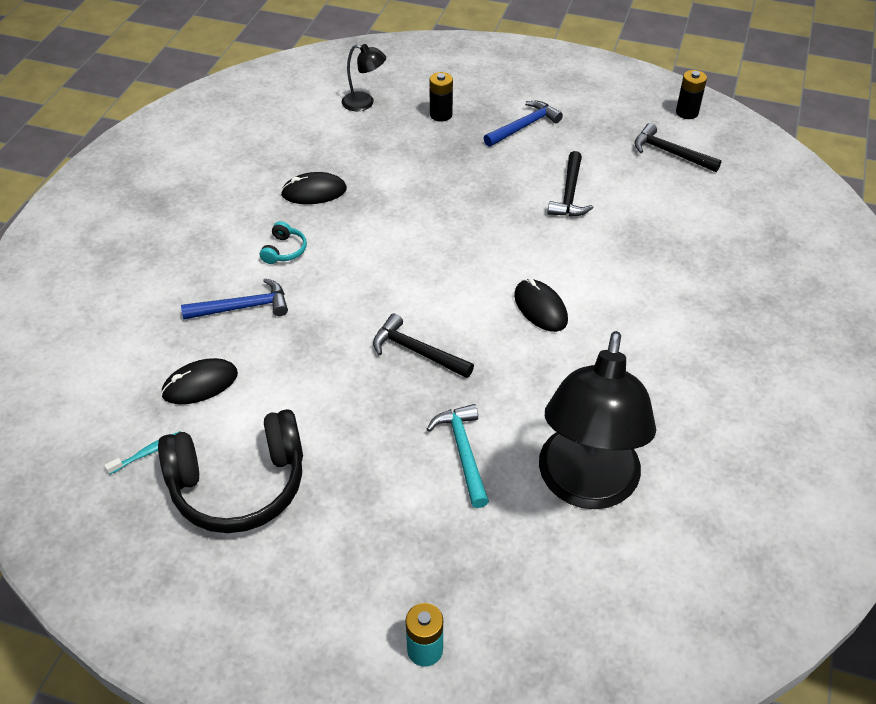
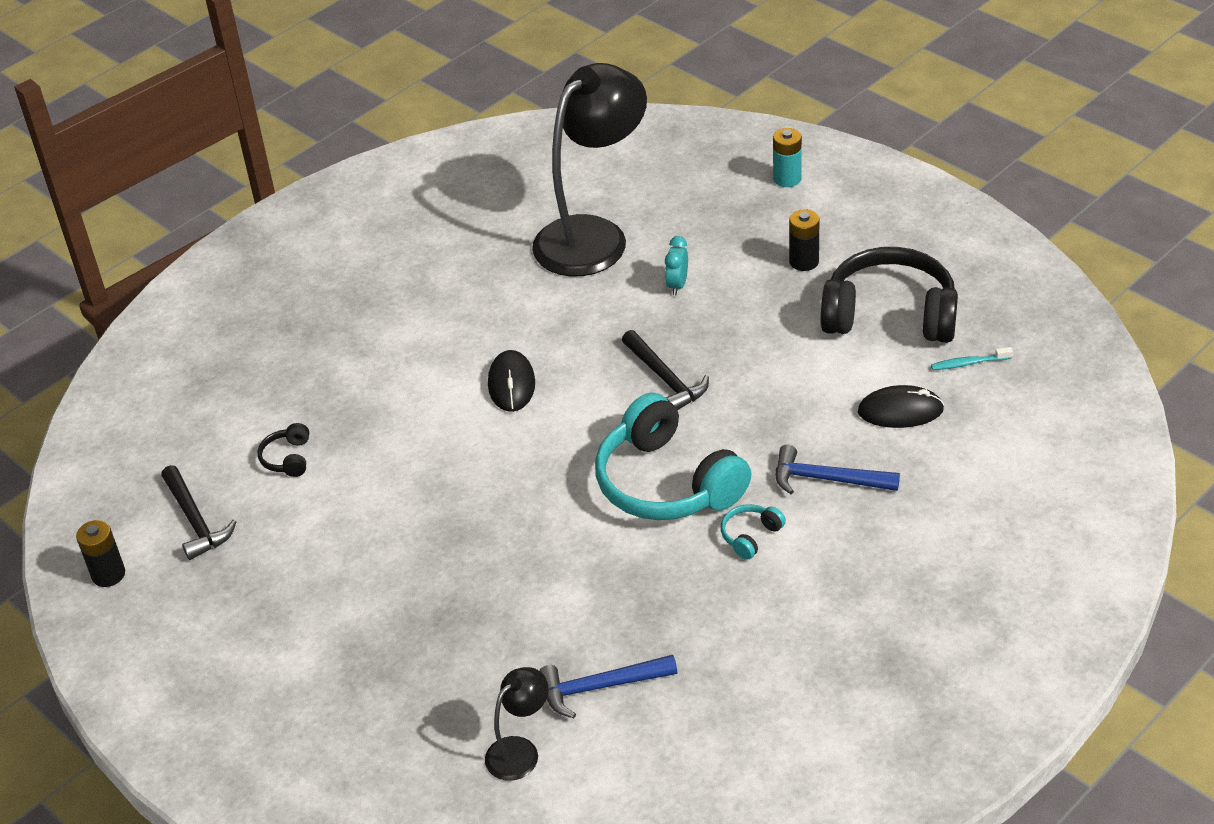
camera: 150 degrees left, 5 degrees down
black mouse [281,172,347,204] -> none
black lamp [342,44,386,111] -> black lamp turned 90 degrees clockwise [485,667,548,781]
turquoise hammer [427,404,489,508] -> turquoise clock [665,236,688,295]
black battery [429,72,453,122] -> black battery moved to [789,210,820,271]
blue hammer [484,101,563,147] -> blue hammer moved to [539,655,677,718]
black hammer [547,151,594,217] -> none
none -> black headphones [258,423,309,477]
none -> turquoise headphones [595,392,751,520]

